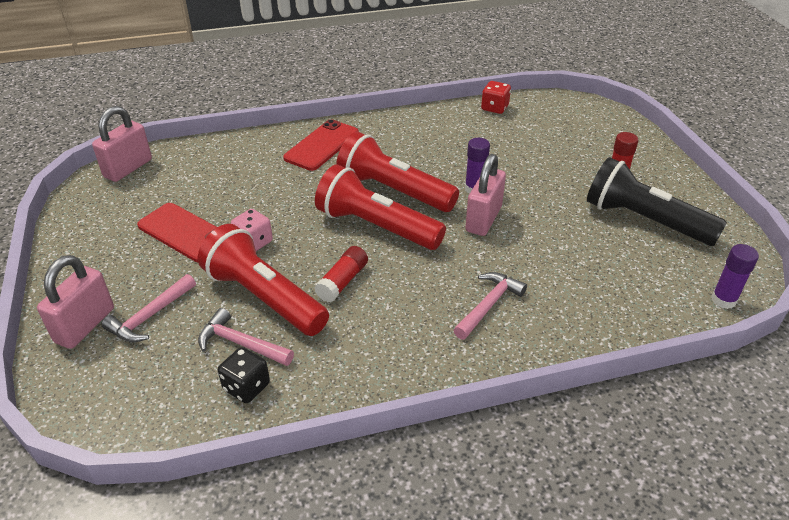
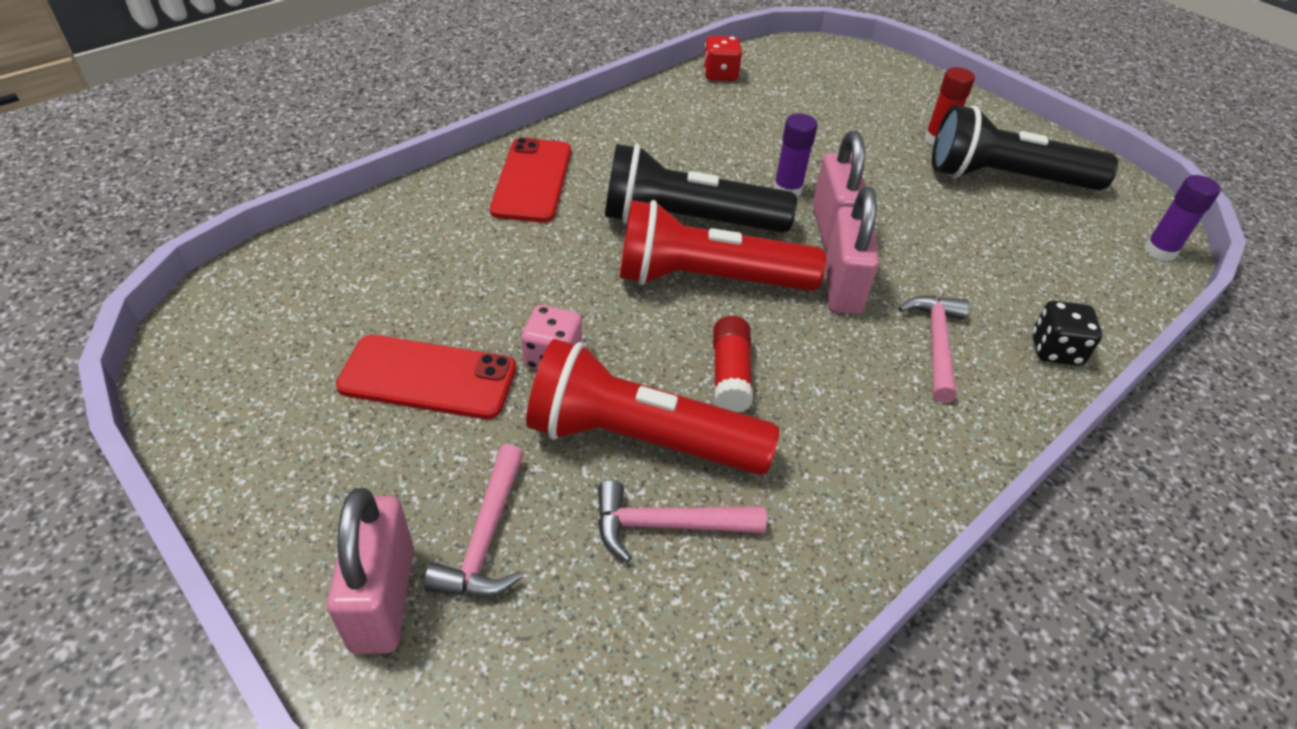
camera: 30 degrees left, 5 degrees up
pink padlock [92,106,152,182] -> pink padlock moved to [826,187,879,315]
black dice [218,347,270,403] -> black dice moved to [1032,301,1102,366]
red flashlight [336,132,459,212] -> black flashlight [605,144,797,233]

